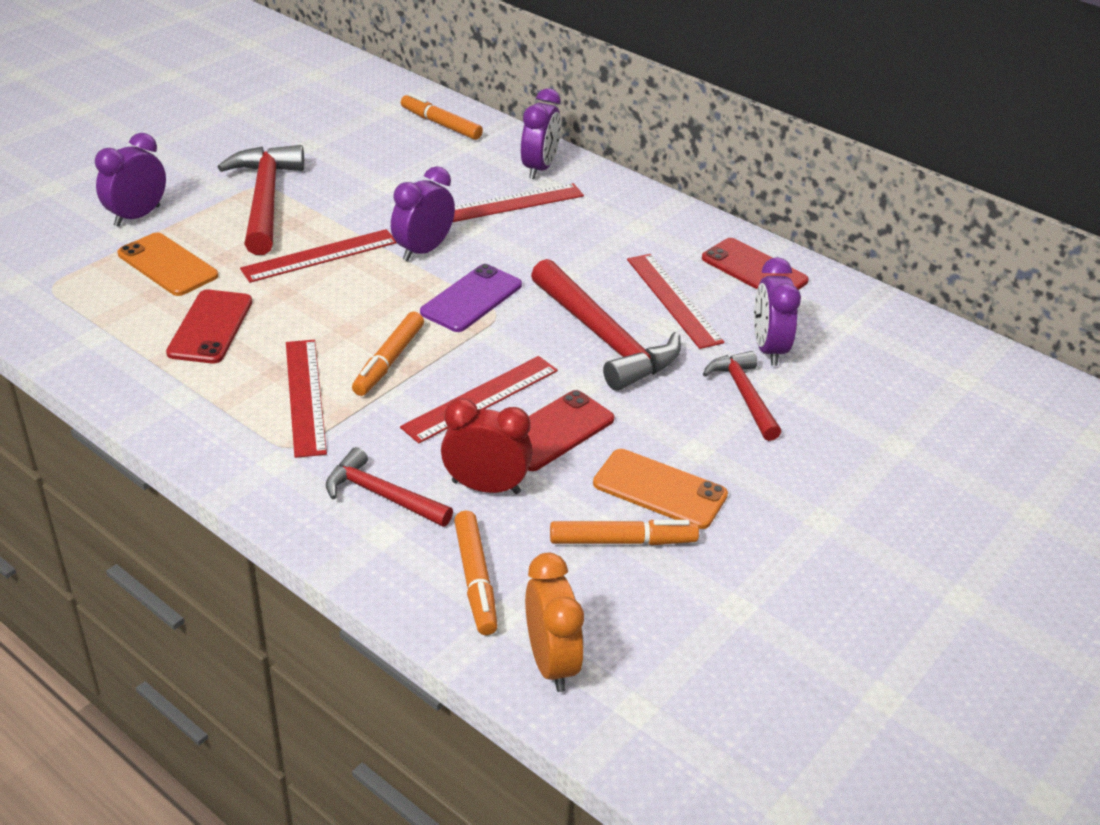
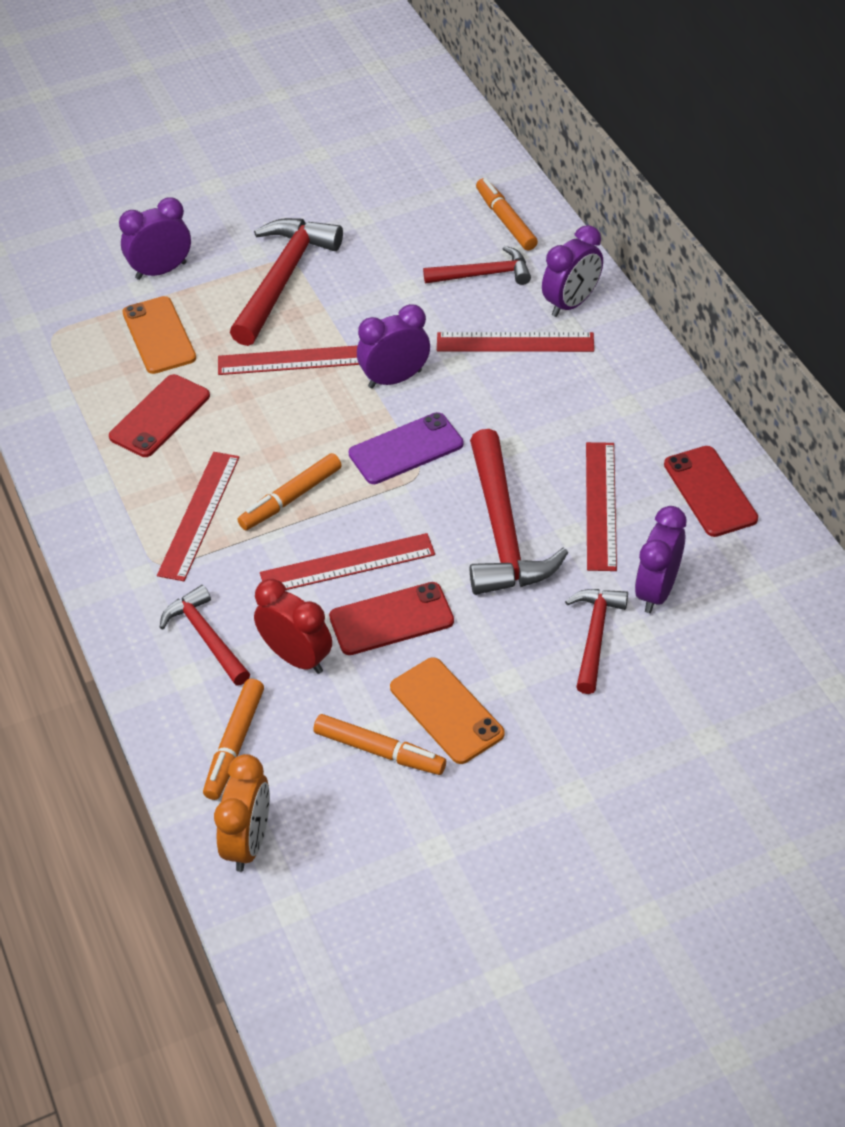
camera: 30 degrees right, 10 degrees up
none -> red hammer [423,246,531,285]

